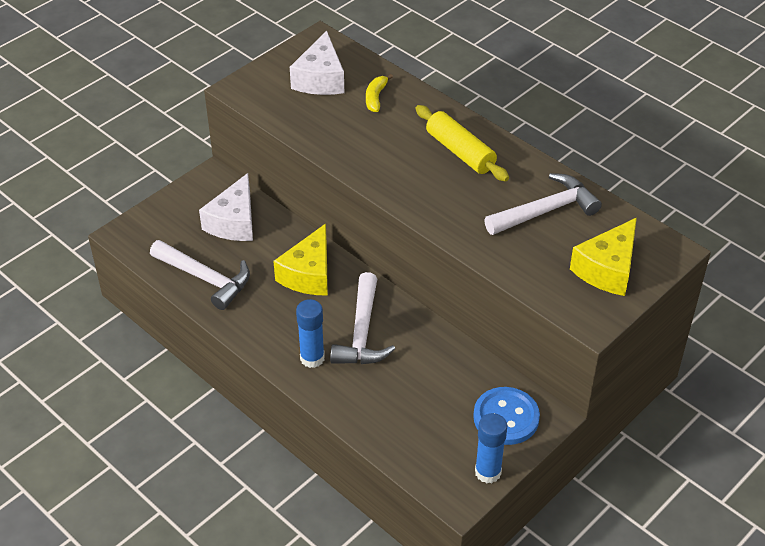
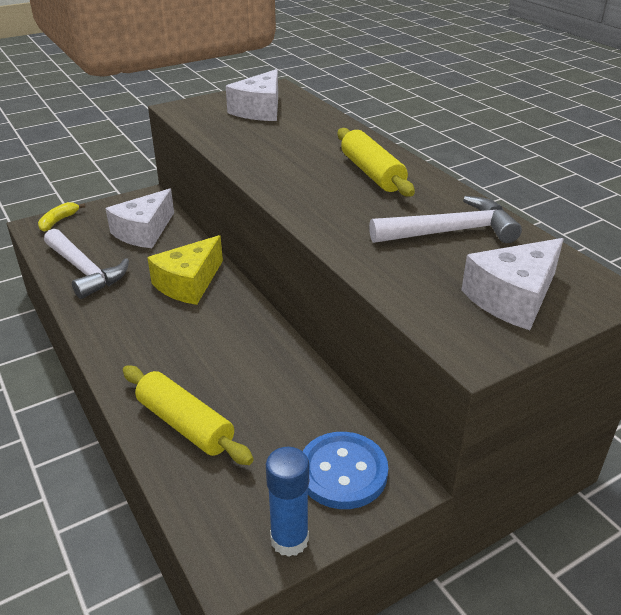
camera: 15 degrees right, 10 degrees down
blue glue stick [296,299,325,368] -> none
white hammer [330,272,395,364] -> none
yellow banana [366,74,393,112] -> yellow banana moved to [38,202,85,232]
yellow cheese [570,218,637,296] -> white cheese [461,238,564,330]
none -> yellow rolling pin [123,366,254,465]

